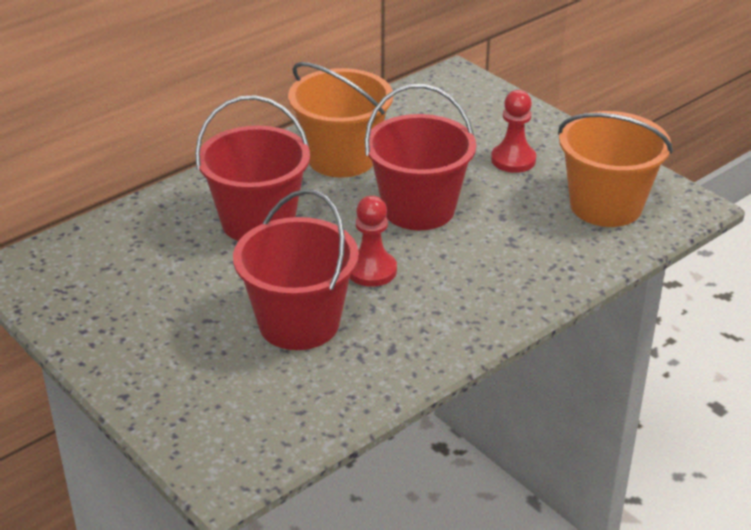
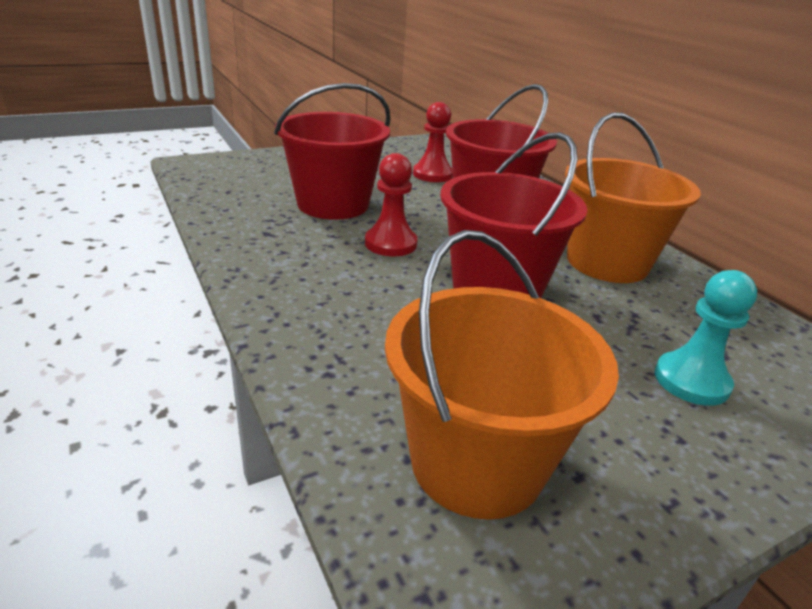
camera: 100 degrees right, 5 degrees down
red pawn [491,90,536,173] -> red pawn moved to [413,102,453,182]
none -> turquoise pawn [655,270,757,406]

